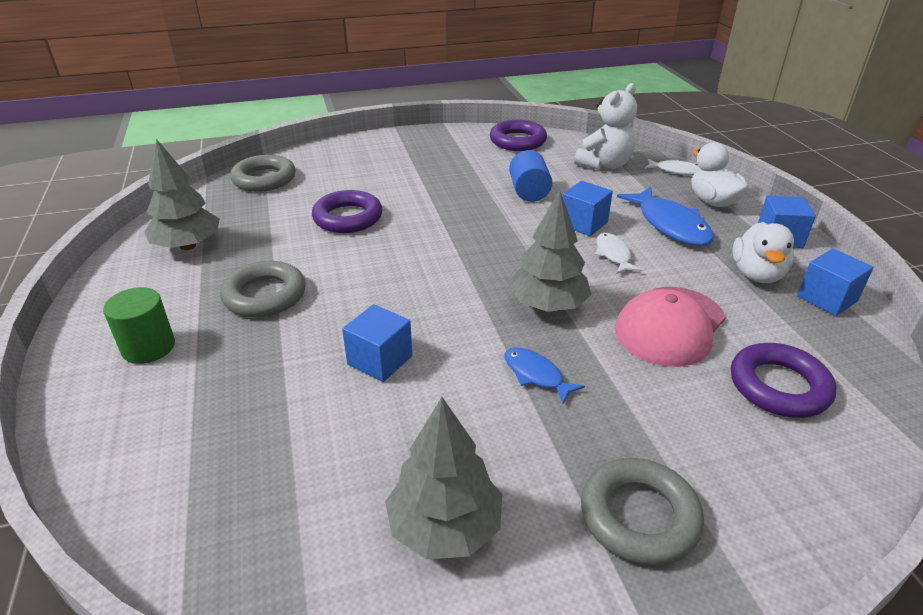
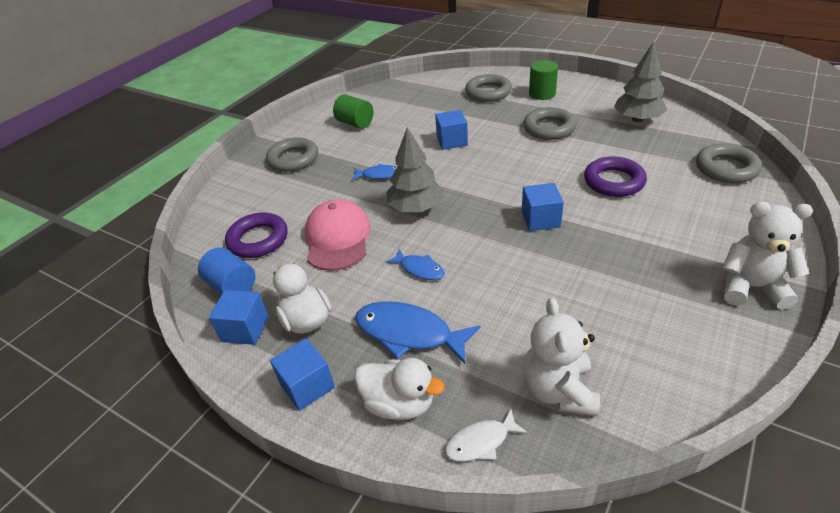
camera: 140 degrees right, 5 degrees up
grey tree [385,397,502,559] -> green cylinder [333,94,374,129]
purple ring [490,120,547,151] -> none
blue cylinder [509,150,552,202] -> blue cylinder moved to [198,248,255,294]
blue cube [562,181,613,236] -> blue cube moved to [522,183,564,231]
white fish [595,233,642,274] -> blue fish [386,249,445,280]
none -> grey ring [465,74,512,102]
none -> white teddy bear [722,202,813,310]

